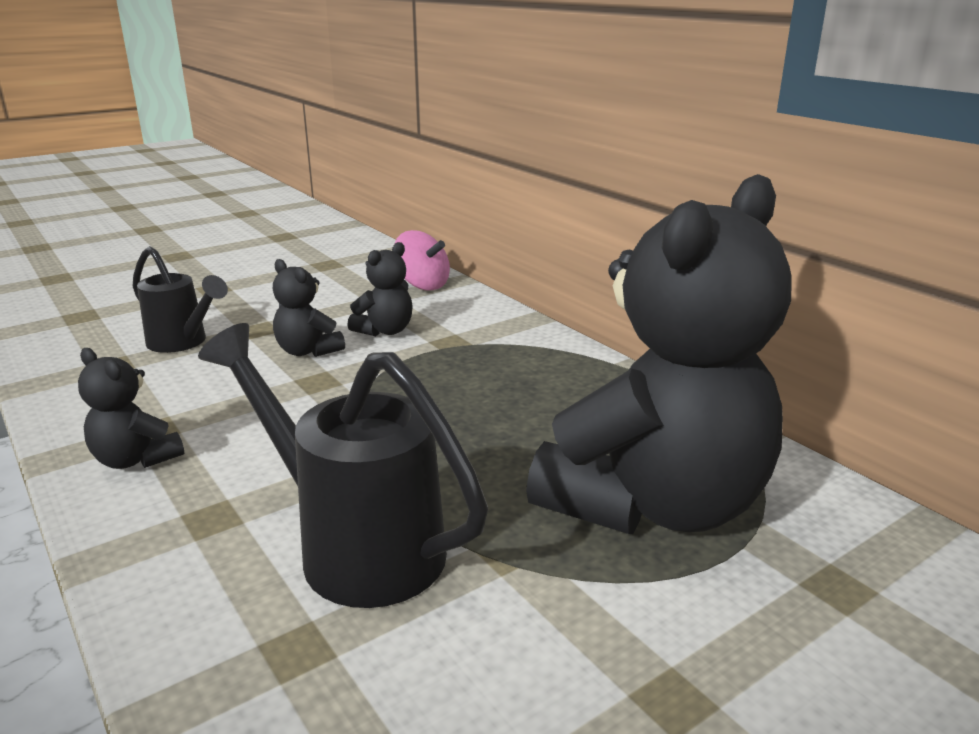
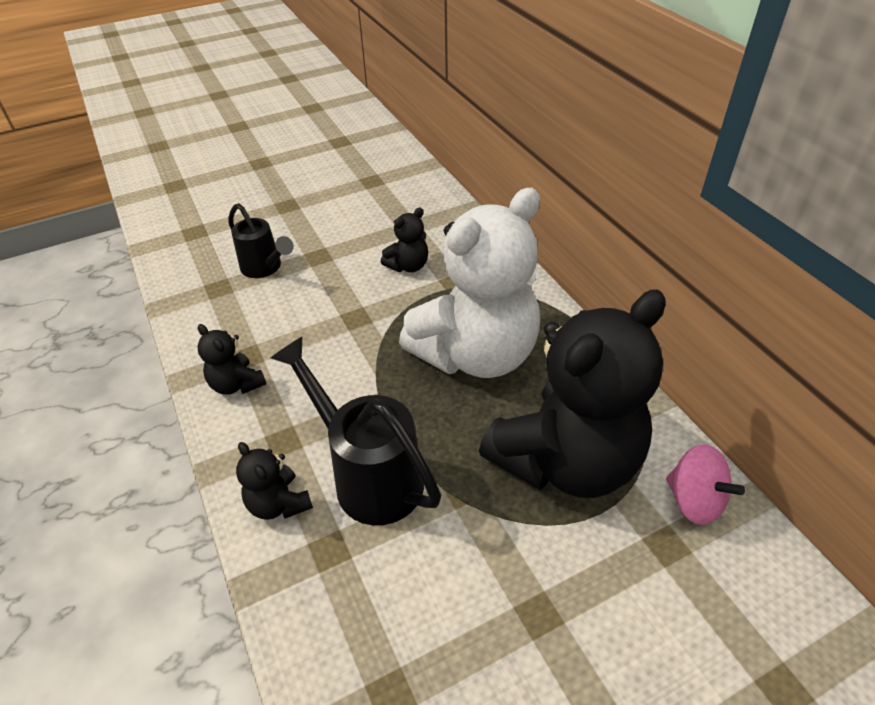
camera: 10 degrees right, 20 degrees up
black teddy bear [273,259,345,357] -> black teddy bear moved to [236,442,313,520]
pink spinning top [394,230,450,290] -> pink spinning top moved to [666,444,745,525]
none -> white teddy bear [399,188,540,378]

